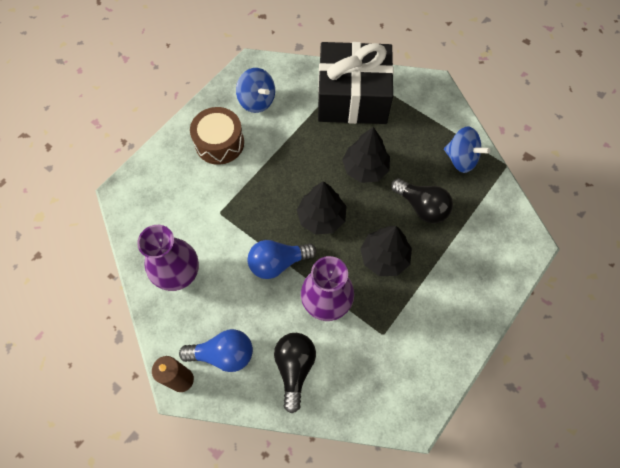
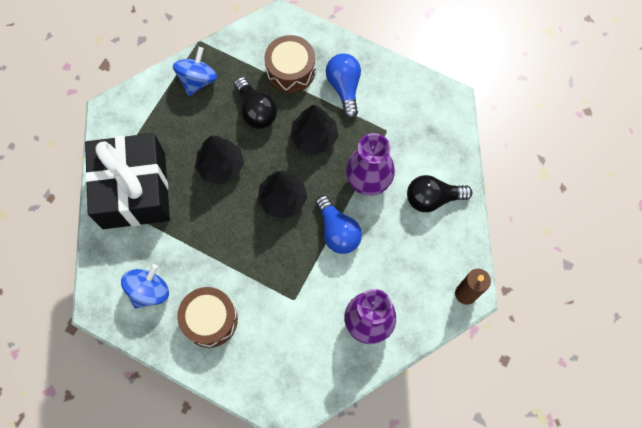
camera: 100 degrees left, 5 degrees up
blue light bulb [179,329,253,372] -> blue light bulb moved to [326,53,361,118]
black light bulb [391,178,453,223] -> black light bulb turned 120 degrees clockwise [234,77,277,129]
none -> brown drum [264,35,315,93]

